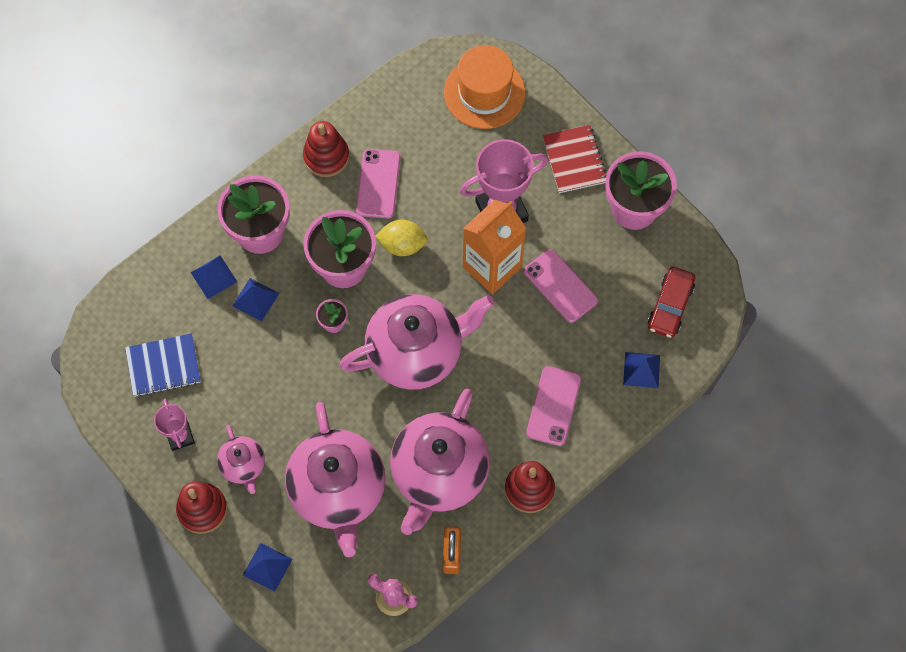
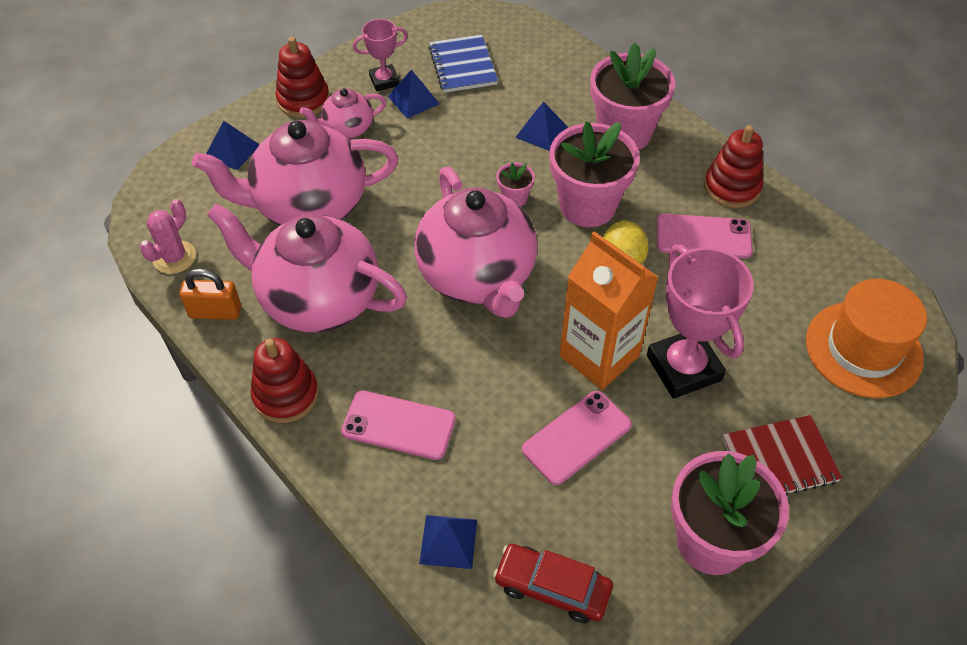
camera: 90 degrees right, 15 degrees down
blue pyramid [191,256,237,299] -> blue pyramid moved to [388,69,440,118]

